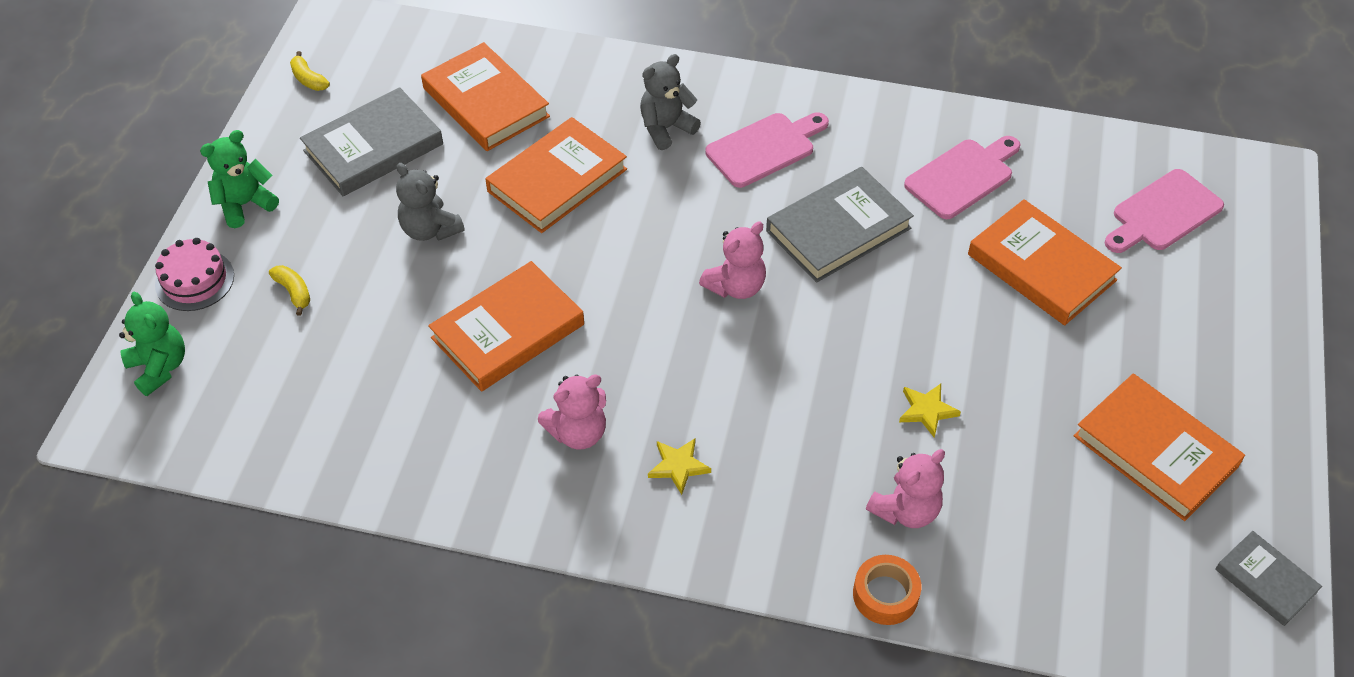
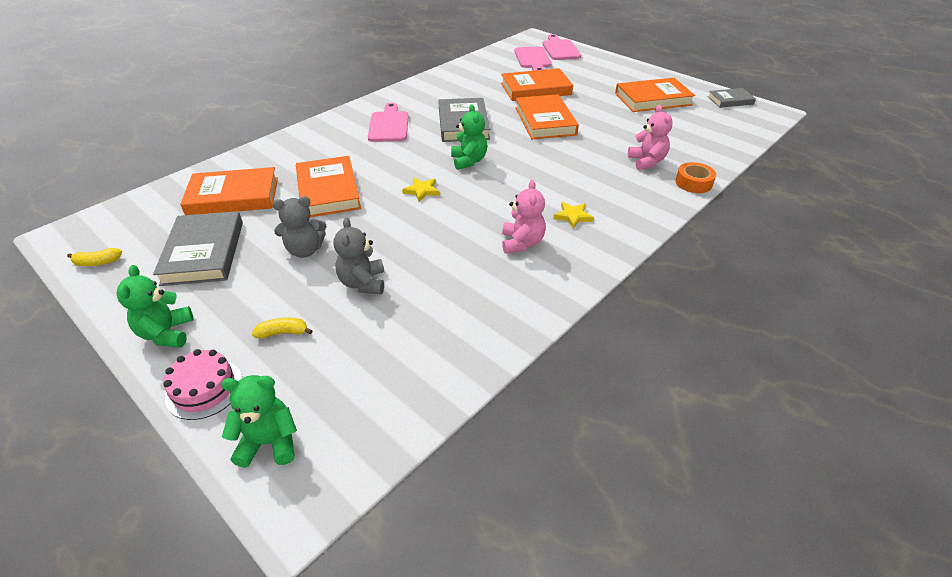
camera: 60 degrees left, 10 degrees down
orange book [428,261,584,392] -> orange book moved to [515,94,579,139]
grey teddy bear [640,54,701,150] -> grey teddy bear moved to [333,217,384,295]
pink teddy bear [699,221,766,299] -> green teddy bear [451,104,487,170]
yellow star [899,384,961,438] -> yellow star moved to [402,178,440,202]
pink cutting board [904,136,1021,219] -> pink cutting board moved to [542,34,581,60]

